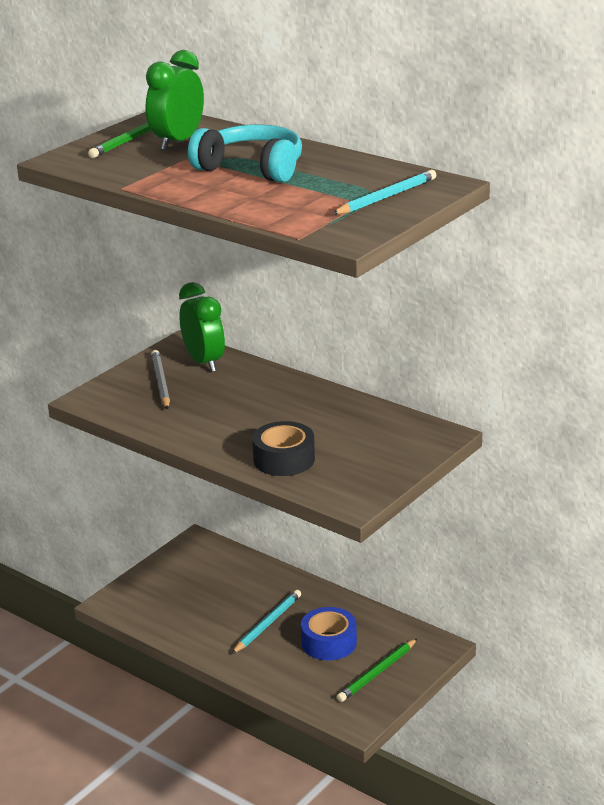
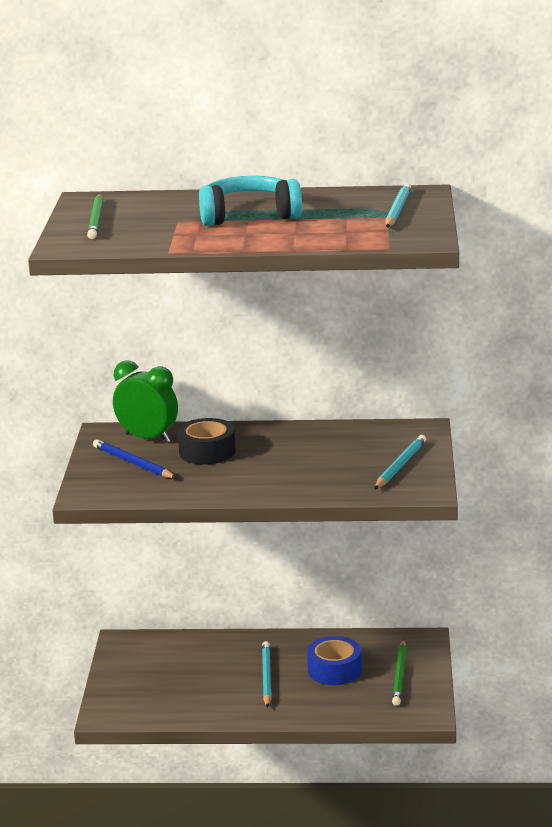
camera: 35 degrees left, 5 degrees down
green clock [145,50,204,151] -> none
grey pencil [151,350,170,410] -> blue pencil [93,439,177,478]
black tape [252,421,315,476] -> black tape moved to [178,418,236,465]
none -> turquoise pencil [374,435,426,489]

